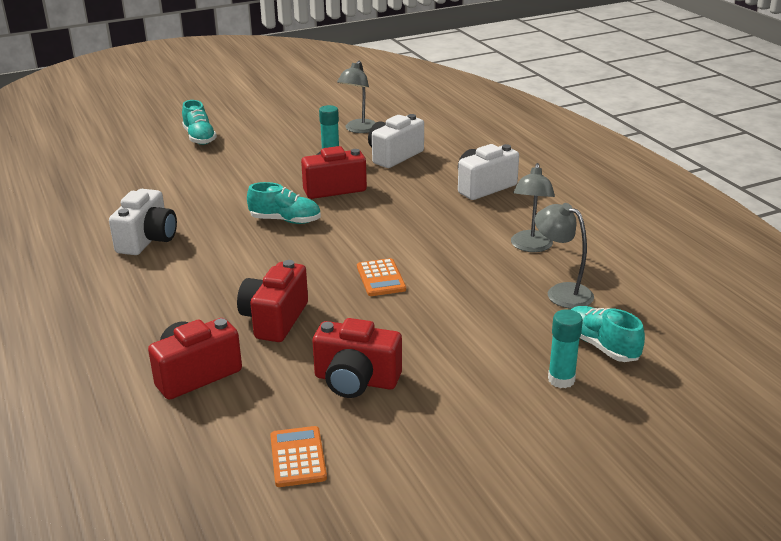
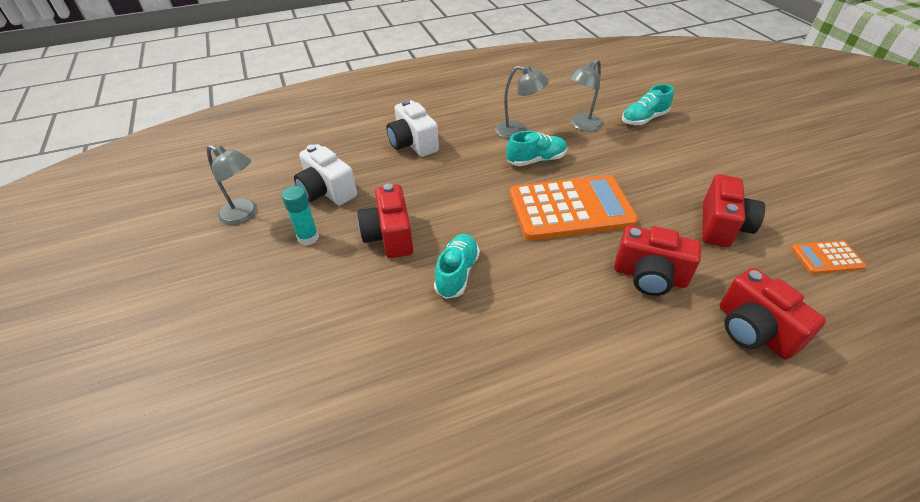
camera: 85 degrees left, 15 degrees up
white camera [109,189,177,255] -> none
turquoise shoe [182,100,217,145] -> turquoise shoe moved to [506,131,567,166]
orange calculator [357,258,406,296] -> orange calculator [510,175,638,240], size x2.19
turquoise glue stick [548,309,583,388] -> none

